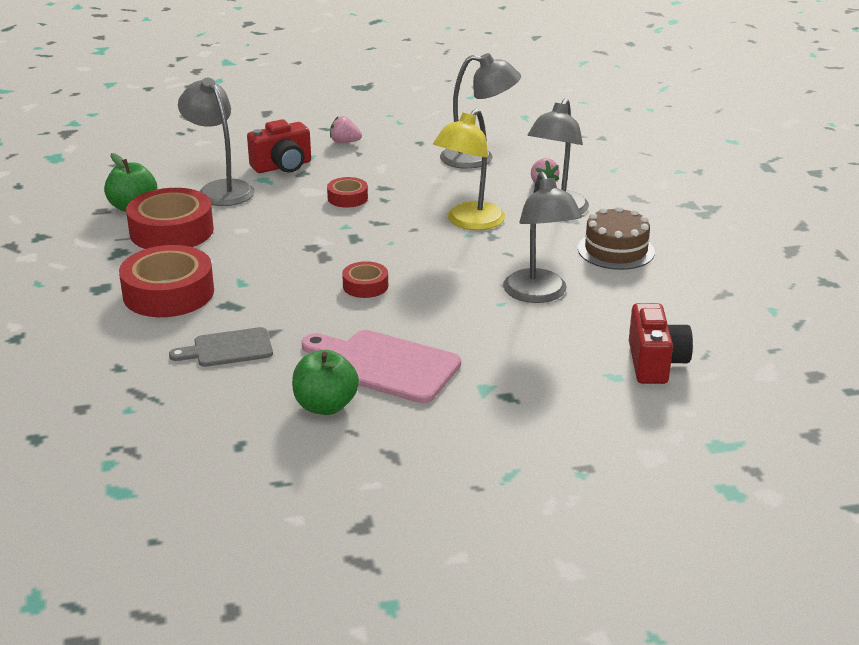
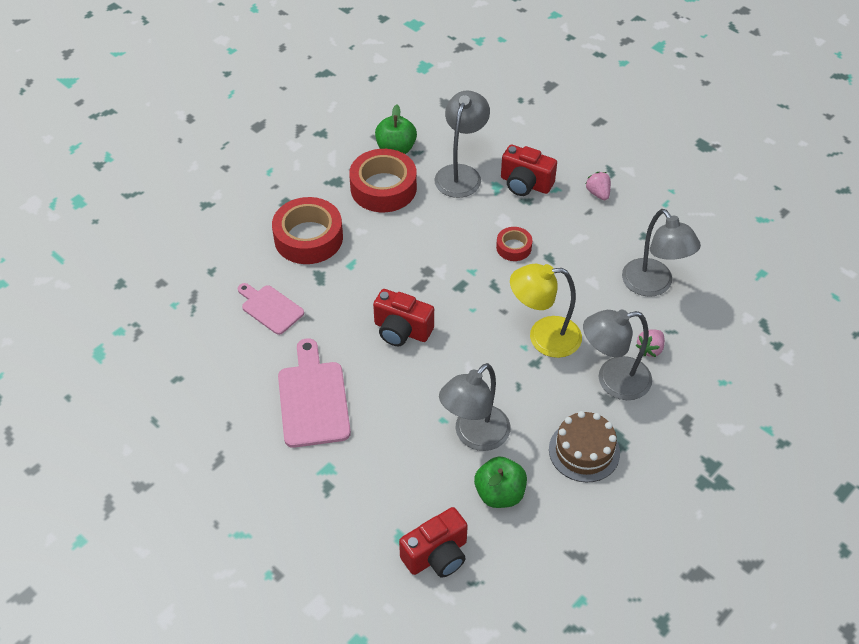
camera: 55 degrees right, 20 degrees up
grey cutting board [169,327,273,367] -> pink cutting board [237,283,304,335]
green apple [292,350,359,415] -> green apple moved to [474,457,527,508]
red tape [342,261,388,298] -> red camera [373,289,434,346]

